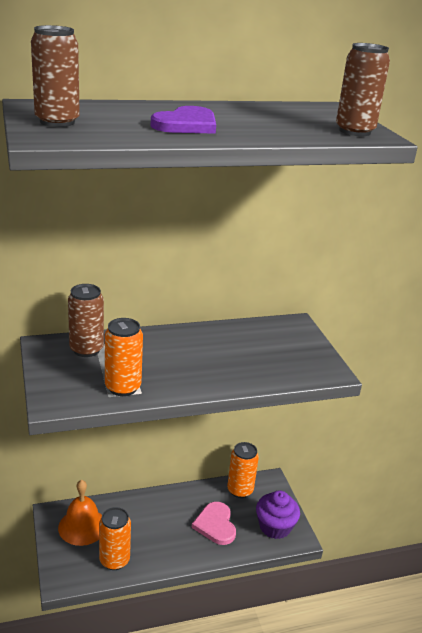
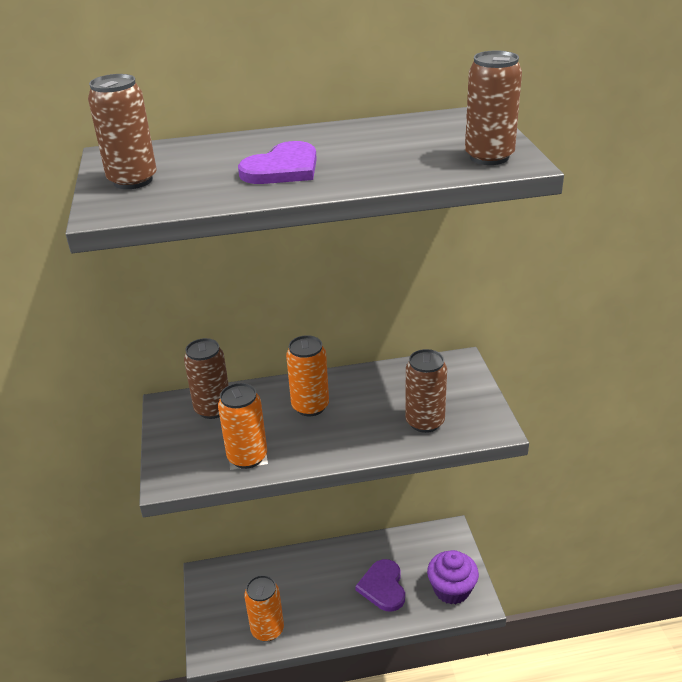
camera: 10 degrees right, 5 degrees up
orange bell [58,480,102,546] -> none
pink heart [192,502,236,545] -> purple heart [355,559,405,612]
orange can [227,442,259,498] -> orange can moved to [286,335,329,416]
none -> brown can [405,349,447,433]

